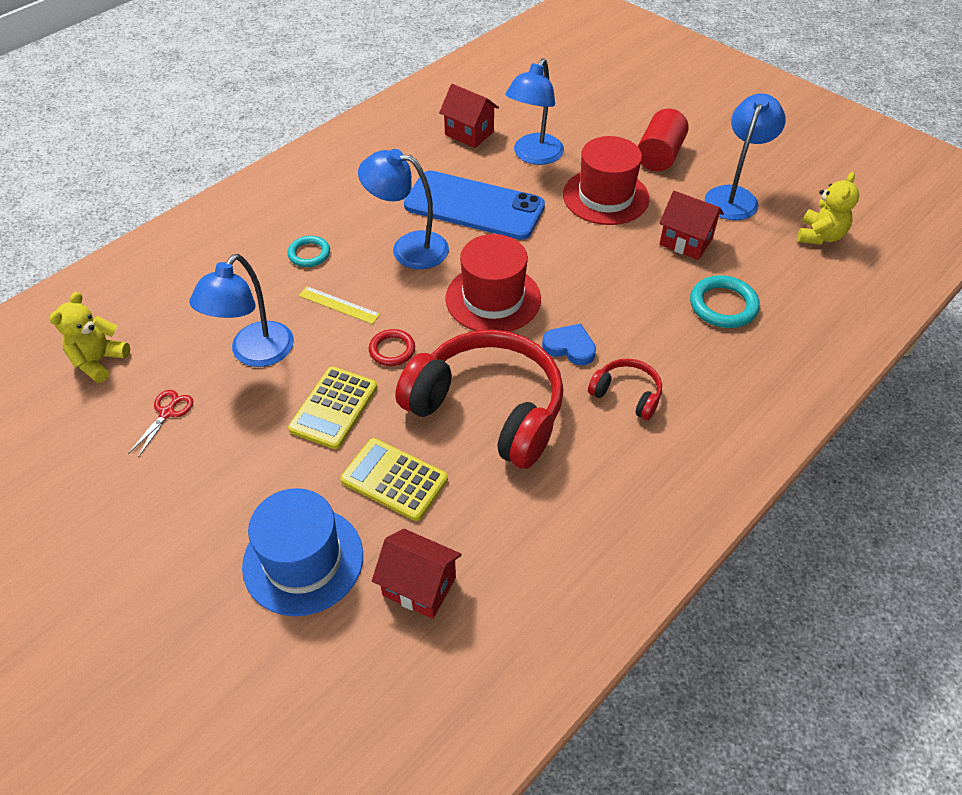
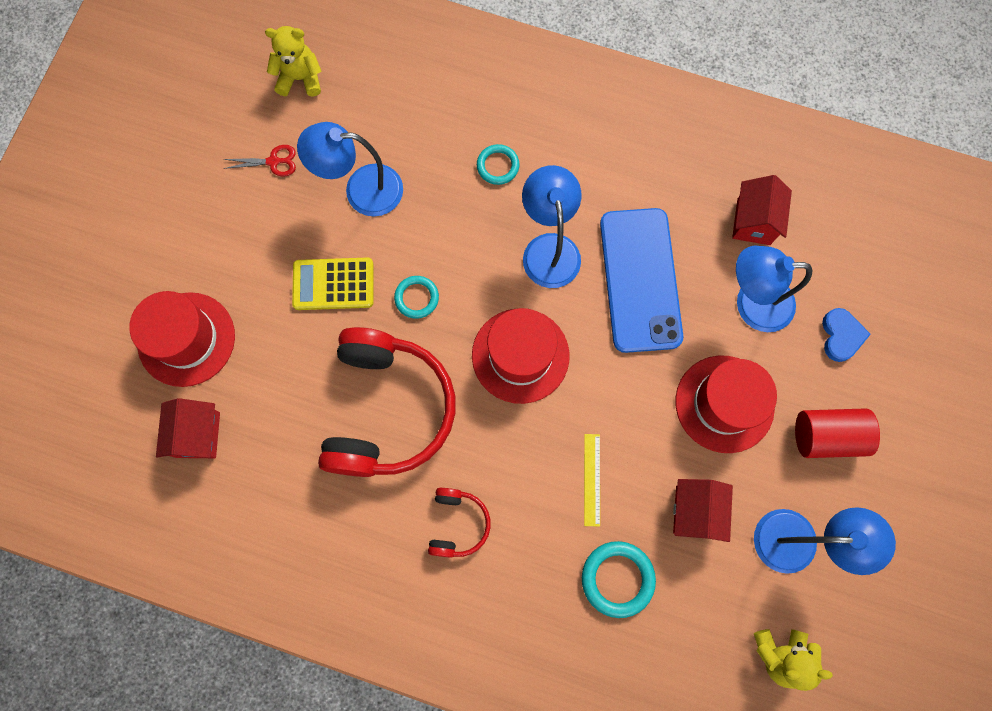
camera: 65 degrees right, 25 degrees up
blue hat [242,488,363,616] -> red hat [129,291,235,387]
yellow ruler [299,286,380,324] -> yellow ruler moved to [584,434,600,527]
yellow calculator [340,438,448,521] -> none
red ring [369,329,415,366] -> turquoise ring [394,276,439,319]
blue heart [542,324,596,366] -> blue heart moved to [822,308,871,362]

